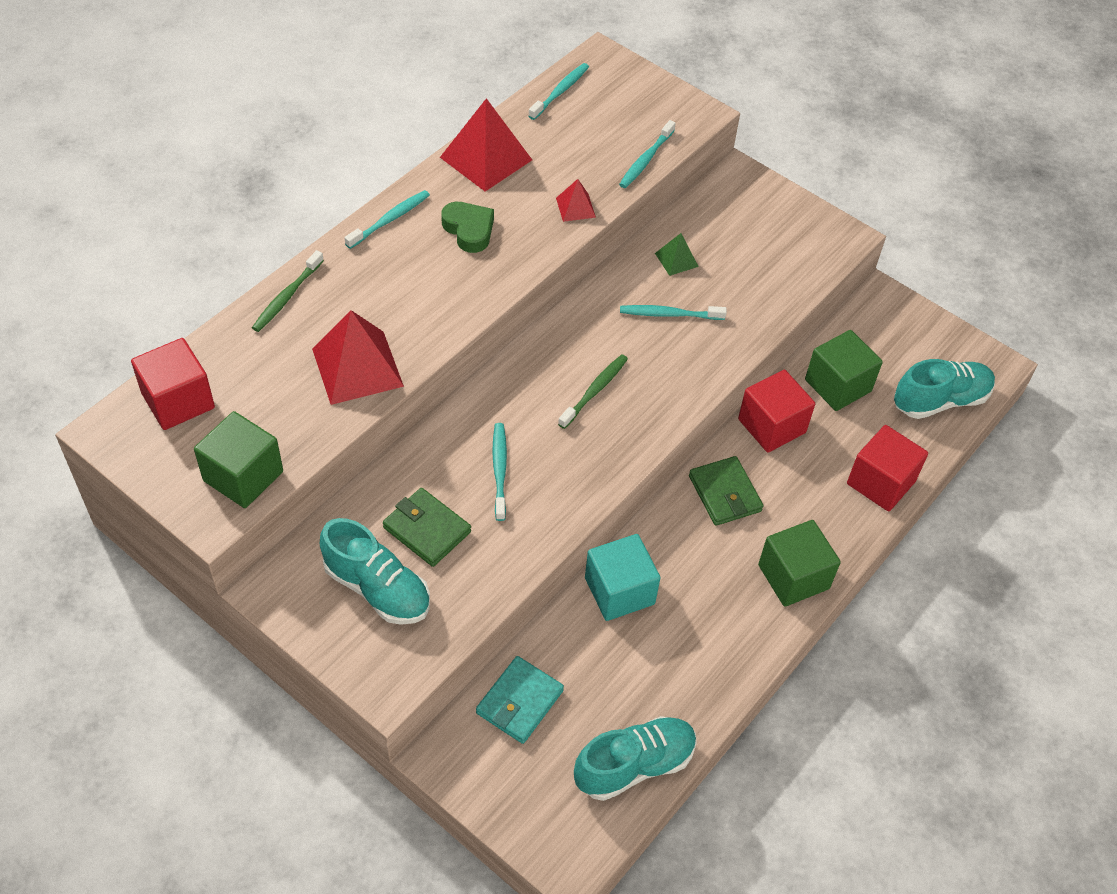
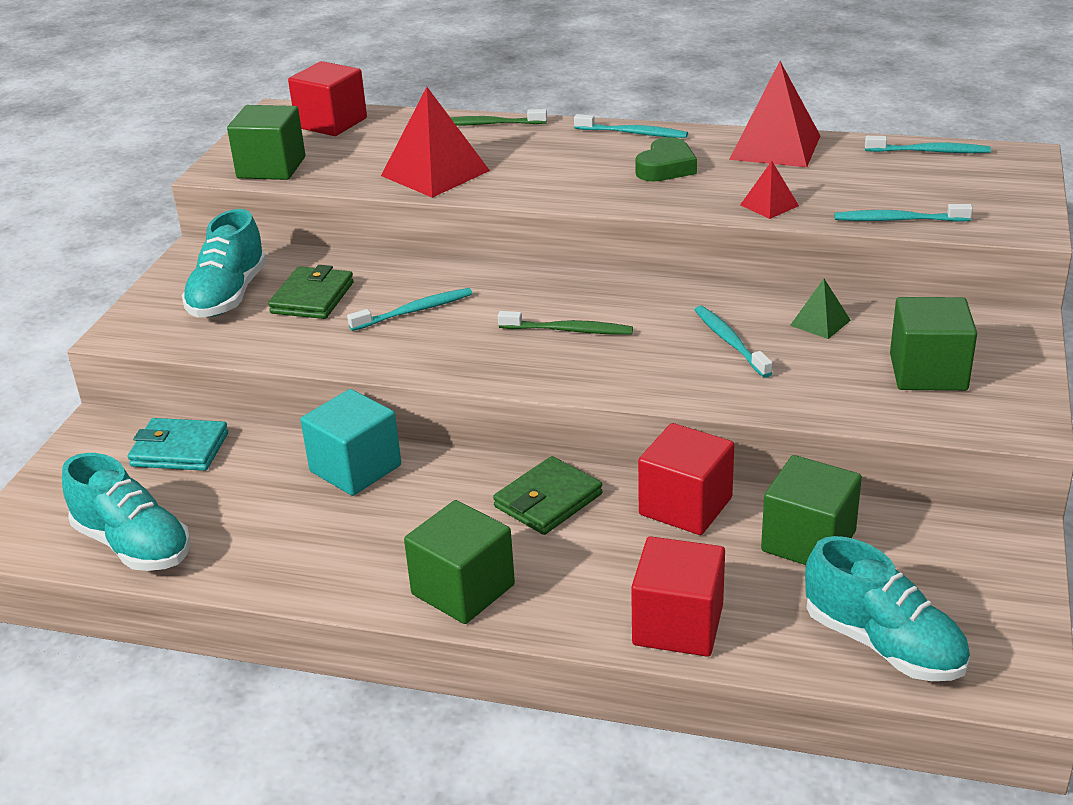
camera: 70 degrees right, 20 degrees down
none -> green cube [890,297,977,391]

